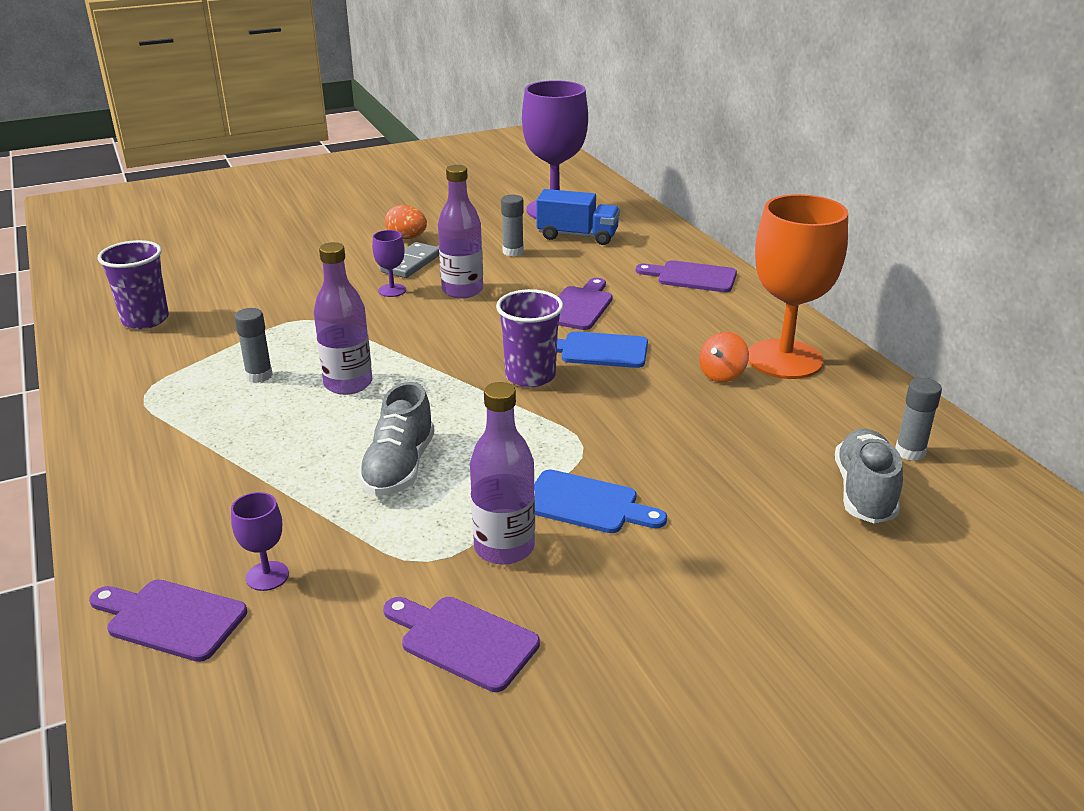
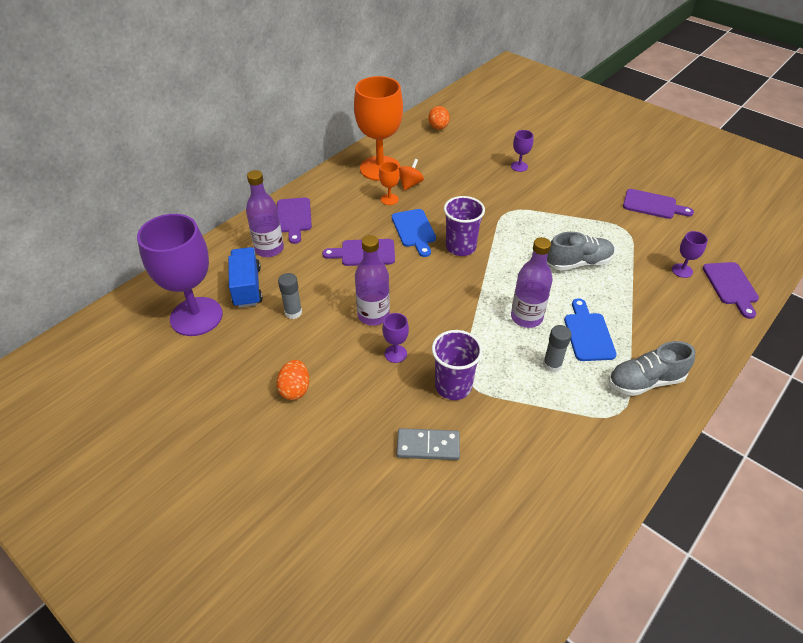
camera: 115 degrees left, 15 degrees up
purple cup [97,240,169,329] -> purple cup moved to [432,330,483,400]
grey domino [380,242,439,278] -> grey domino moved to [397,428,460,460]
purple cutting board [383,597,540,692] -> purple cutting board turned 75 degrees counterclockwise [623,189,694,219]
purple bottle [470,382,535,565] -> purple bottle moved to [246,170,284,257]
blue cutting board [534,470,667,533] -> blue cutting board moved to [564,298,617,361]
orange spinning top [699,332,749,382] -> orange spinning top turned 75 degrees counterclockwise [399,159,424,191]
grey shoe [835,429,903,523] -> grey shoe moved to [609,341,695,396]
grey glue stick [895,378,942,461] -> orange egg [428,106,450,130]
none -> orange goblet [379,162,400,205]
none -> purple goblet [511,130,533,172]

